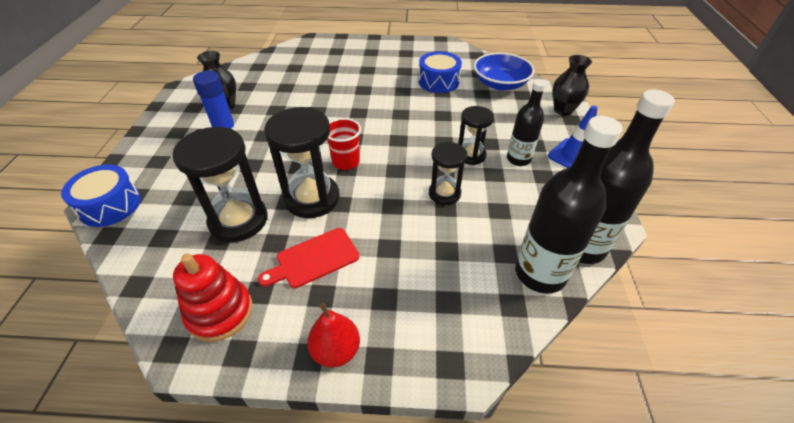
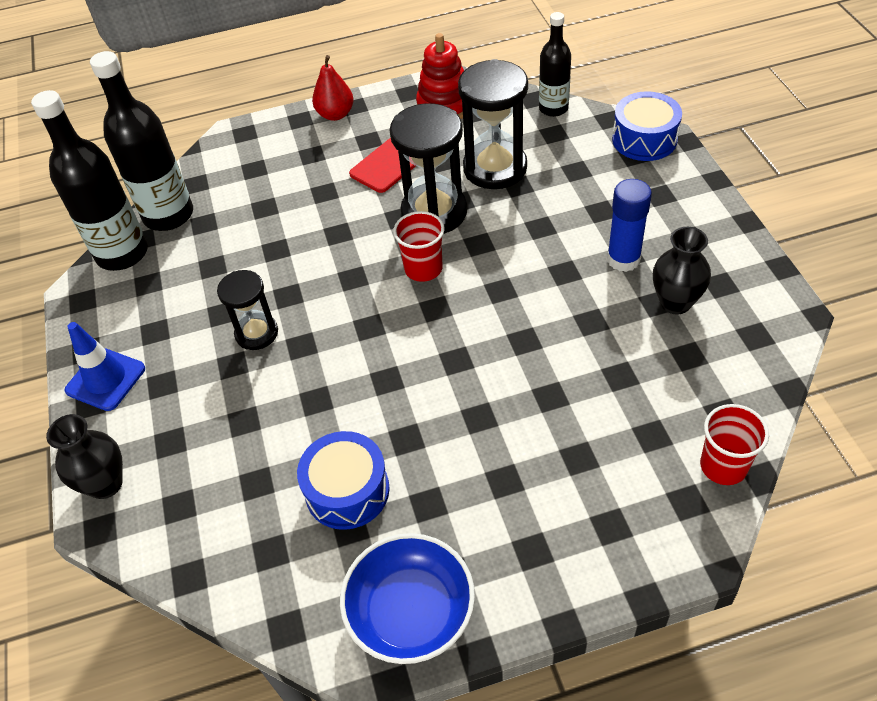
camera: 165 degrees right, 5 degrees up
black hourglass [429,142,467,205] -> none
blue bowl [474,52,535,91] -> blue bowl moved to [340,533,475,664]
black bottle [507,80,546,166] -> black bottle moved to [539,12,571,117]
none -> red cup [700,404,769,485]

